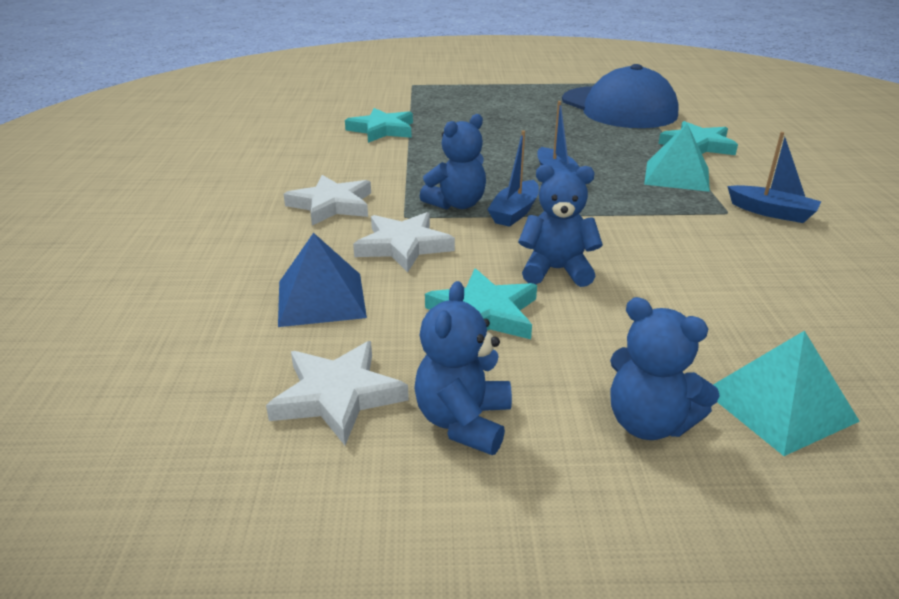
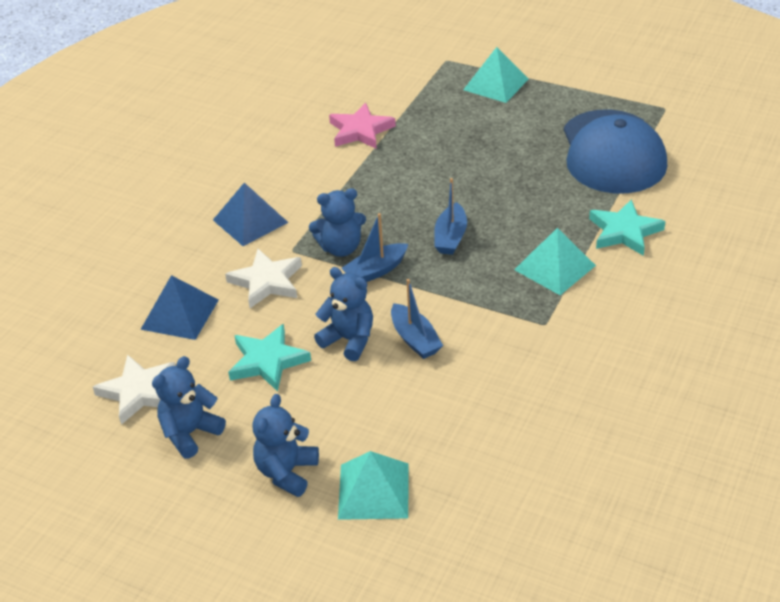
camera: 30 degrees right, 10 degrees up
white star [284,175,371,225] -> blue pyramid [213,183,289,246]
turquoise star [345,108,413,143] -> pink star [329,103,396,149]
blue teddy bear [610,297,720,440] -> blue teddy bear turned 45 degrees clockwise [252,394,319,497]
blue boat [727,132,821,223] -> blue boat moved to [391,279,443,359]
none -> turquoise pyramid [463,47,529,103]

